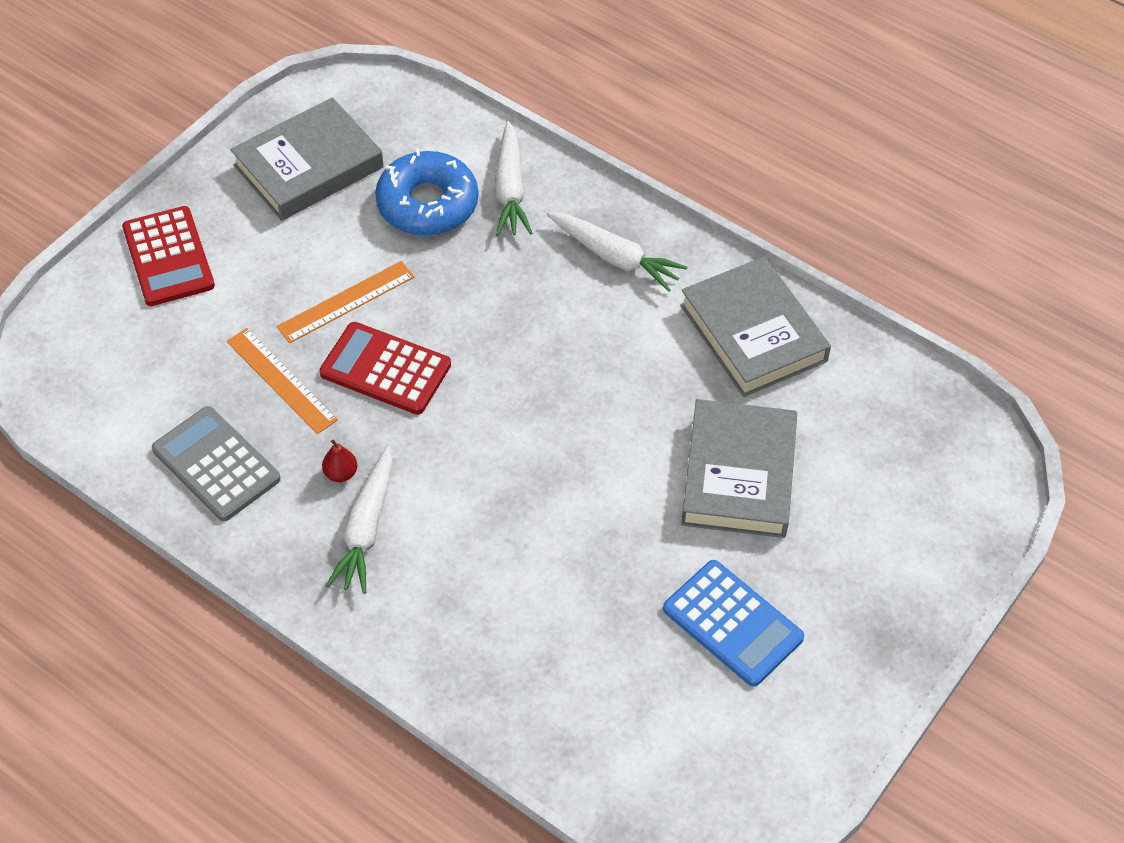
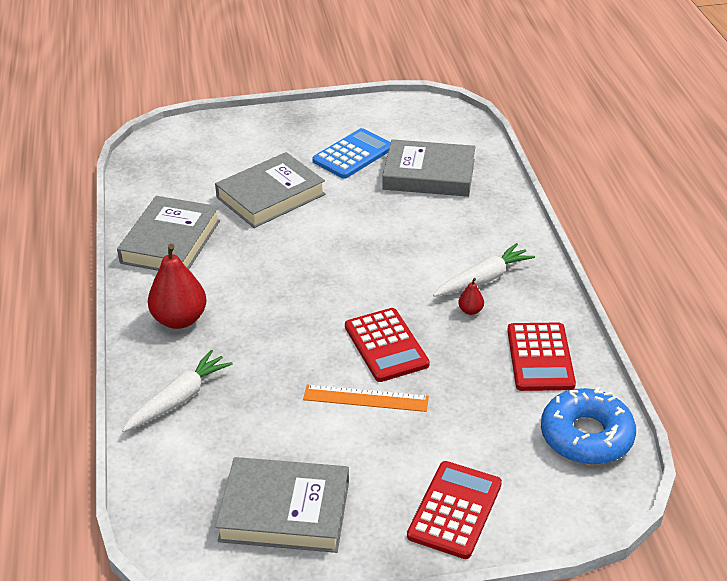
camera: 135 degrees left, 15 degrees down
grey calculator [152,406,281,521] -> red calculator [507,322,576,391]
orange ruler [227,328,338,434] -> none
blue donut [375,149,478,236] -> blue donut moved to [541,387,636,465]
white carrot [547,212,687,292] -> red pear [148,244,207,329]
blue calculator [663,560,804,687] -> blue calculator turned 45 degrees clockwise [312,128,391,179]
none -> grey book [382,139,475,197]

